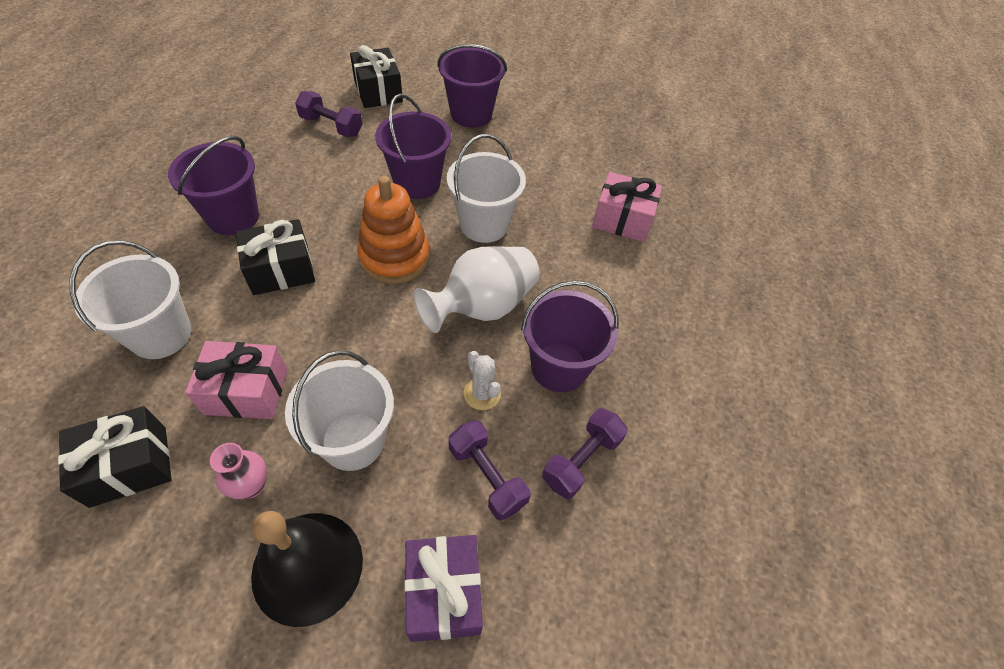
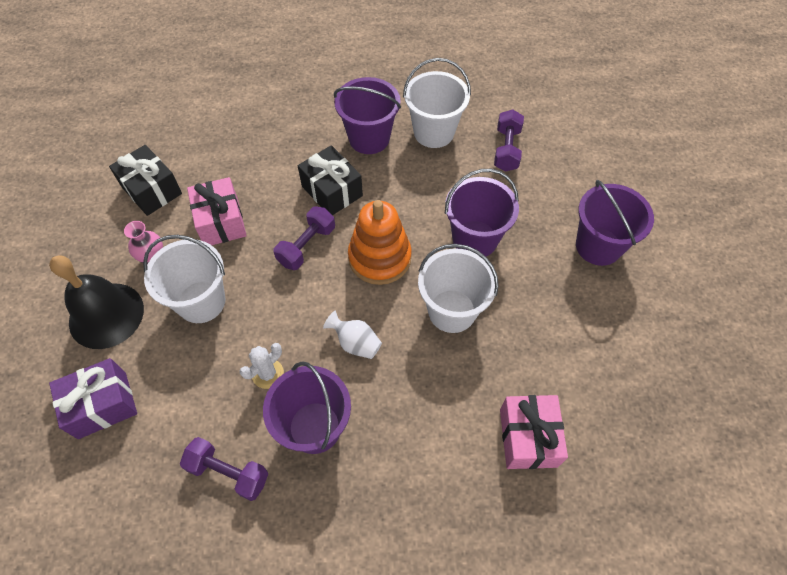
camera: 75 degrees right, 5 degrees up
white bucket [69,240,191,359] -> white bucket moved to [403,58,471,148]
black gift [350,45,403,108] -> none
white vase [414,246,540,333] -> white vase [323,311,382,359], size x0.52
purple dumbbell [449,420,530,521] -> purple dumbbell moved to [273,206,335,270]

